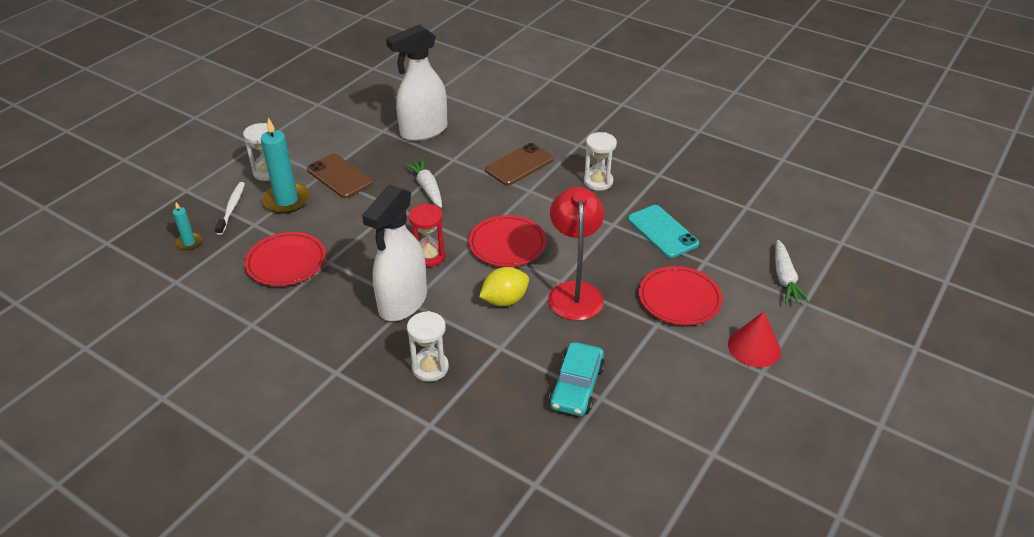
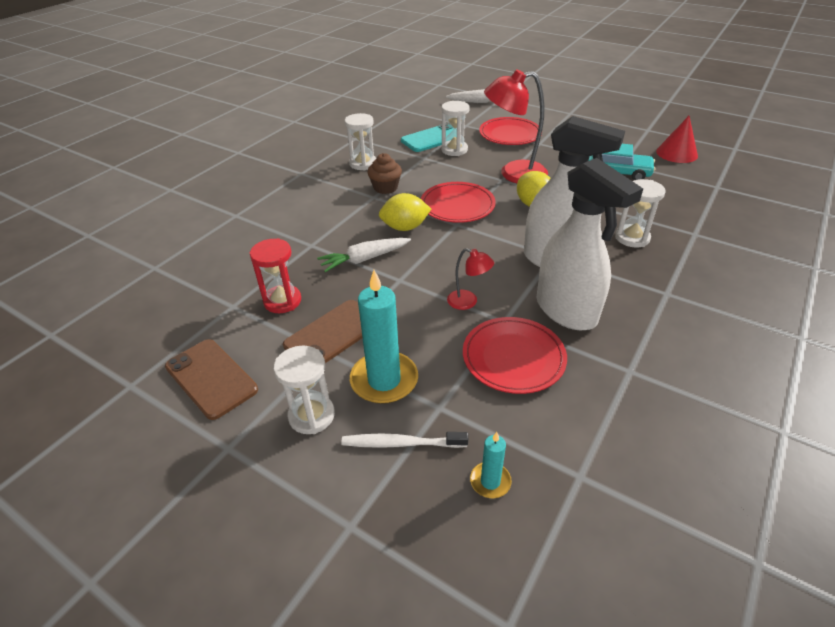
camera: 90 degrees left, 0 degrees up
white spray bottle [386,24,447,141] -> white spray bottle moved to [537,158,643,331]
red hourglass [409,204,445,267] -> red hourglass moved to [250,238,301,313]
brown phone [485,143,554,186] -> brown phone moved to [165,339,258,420]
red cone [728,311,781,367] -> red cone moved to [656,116,698,163]
none -> brown cupcake [367,153,402,194]
none -> yellow lemon [379,193,431,231]
none -> white hourglass [441,101,470,156]
none -> red lamp [447,248,494,310]

